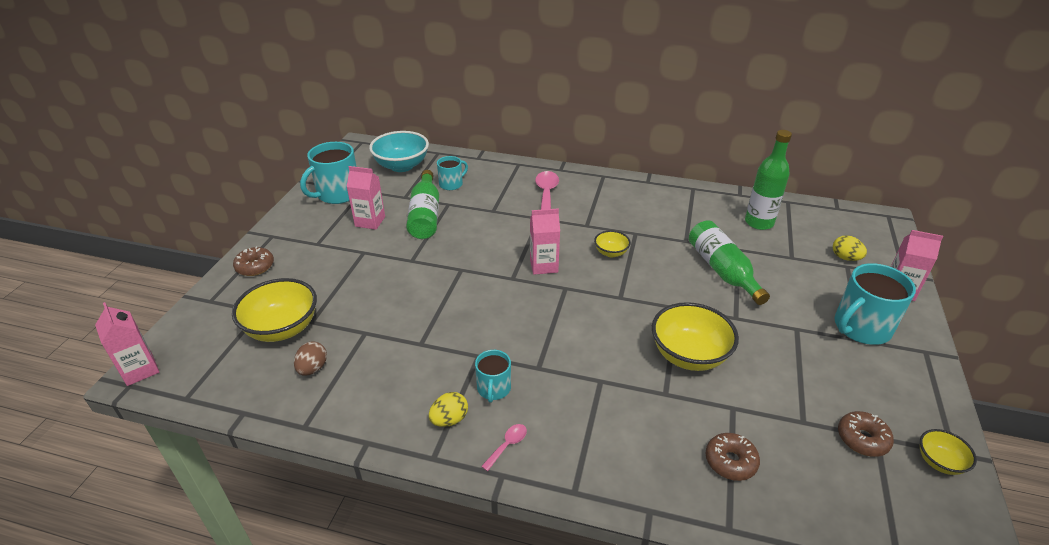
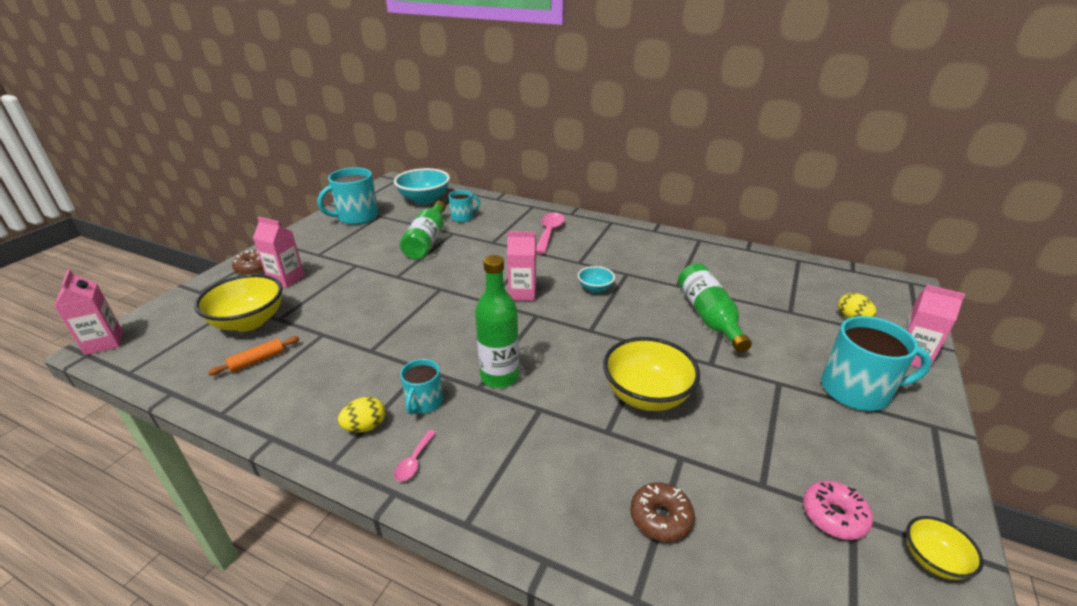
camera: 10 degrees right, 5 degrees down
brown egg [294,341,327,376] -> orange rolling pin [208,336,299,375]
pink carton [346,166,385,230] -> pink carton moved to [253,217,305,288]
pink spoon [481,424,527,471] -> pink spoon turned 150 degrees clockwise [394,430,436,482]
yellow bowl [594,230,631,257] -> turquoise bowl [578,266,615,293]
green bottle [745,130,792,230] -> green bottle moved to [475,255,519,388]
turquoise mug [834,263,916,345] -> turquoise mug turned 150 degrees counterclockwise [821,316,932,411]
brown donut [838,411,894,457] -> pink donut [803,481,873,540]

